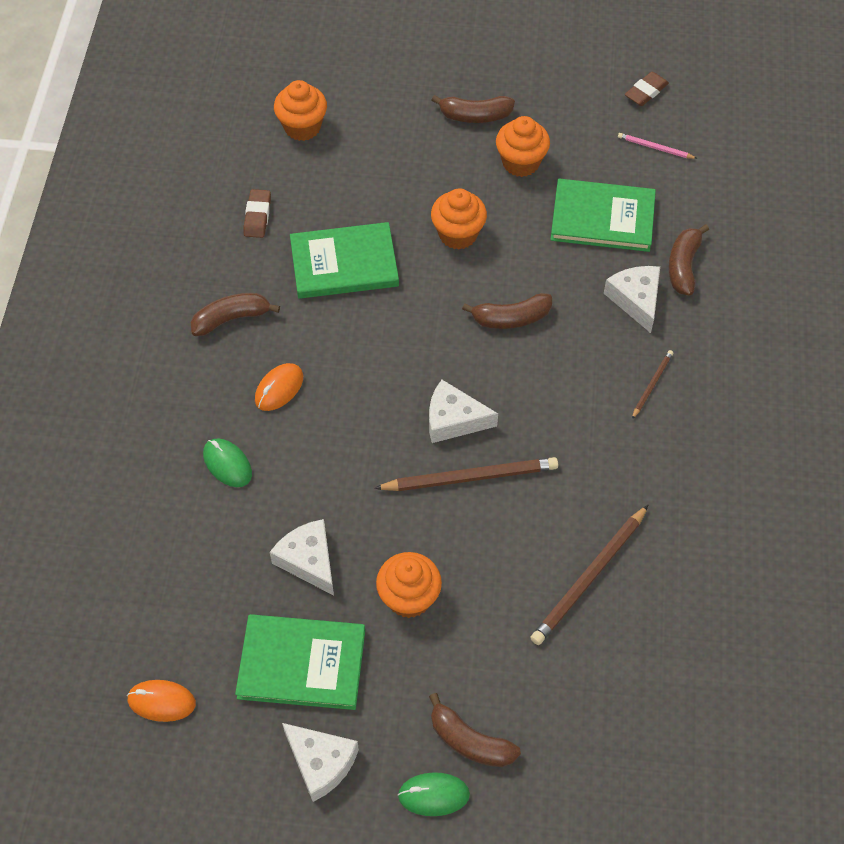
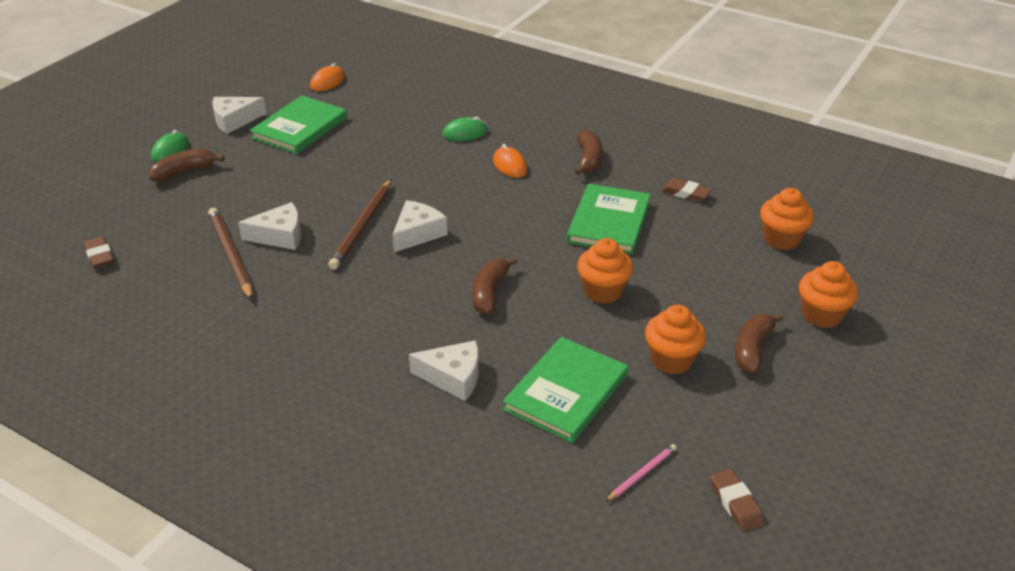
camera: 115 degrees right, 20 degrees down
white cheese [270,519,334,596] -> white cheese moved to [238,202,301,250]
orange cupcake [376,552,442,618] -> orange cupcake moved to [799,261,858,328]
brown pencil [632,350,673,419] -> none
brown banana [668,224,709,296] -> none
none -> brown eraser [83,236,114,268]

